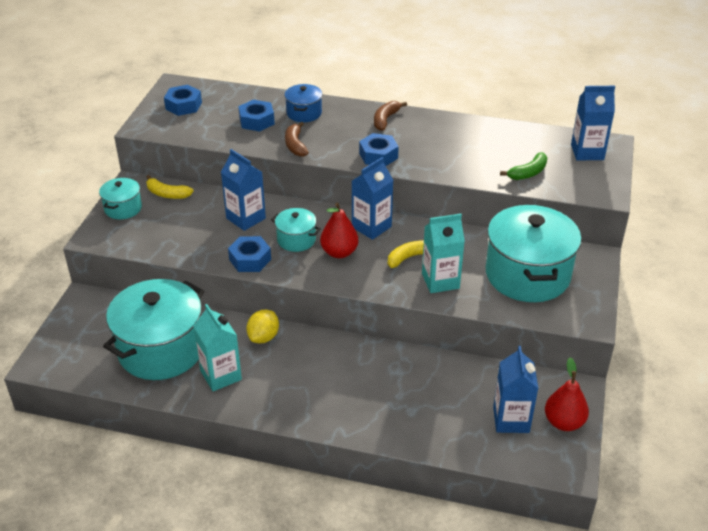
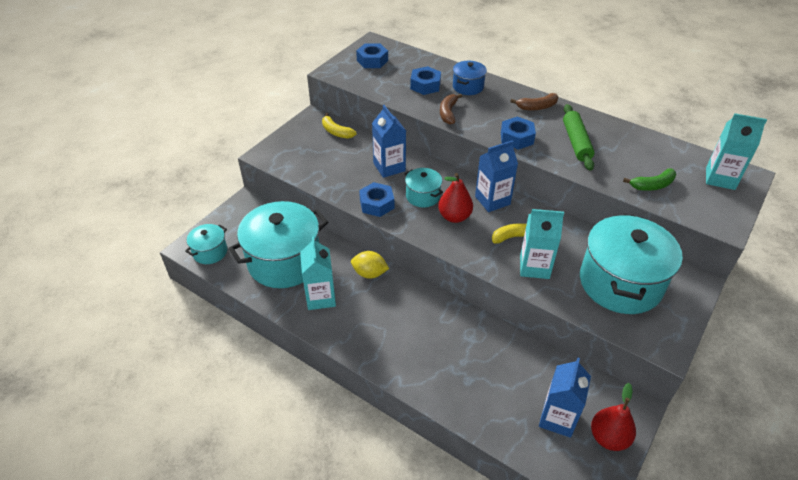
camera: 20 degrees right, 5 degrees up
turquoise pot [99,178,142,219] -> turquoise pot moved to [185,224,227,264]
yellow lemon [246,310,279,343] -> yellow lemon turned 60 degrees clockwise [351,251,389,279]
brown banana [374,101,407,131] -> brown banana turned 150 degrees counterclockwise [510,93,558,111]
blue carton [571,86,615,161] -> turquoise carton [706,113,767,190]
none -> green rolling pin [563,104,595,171]

